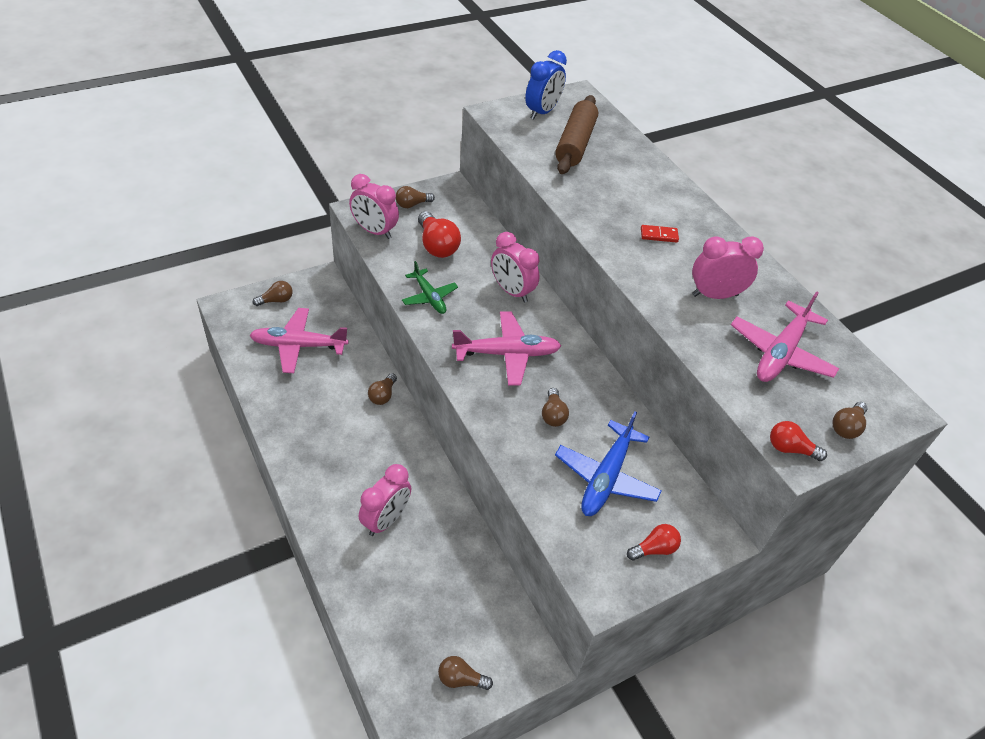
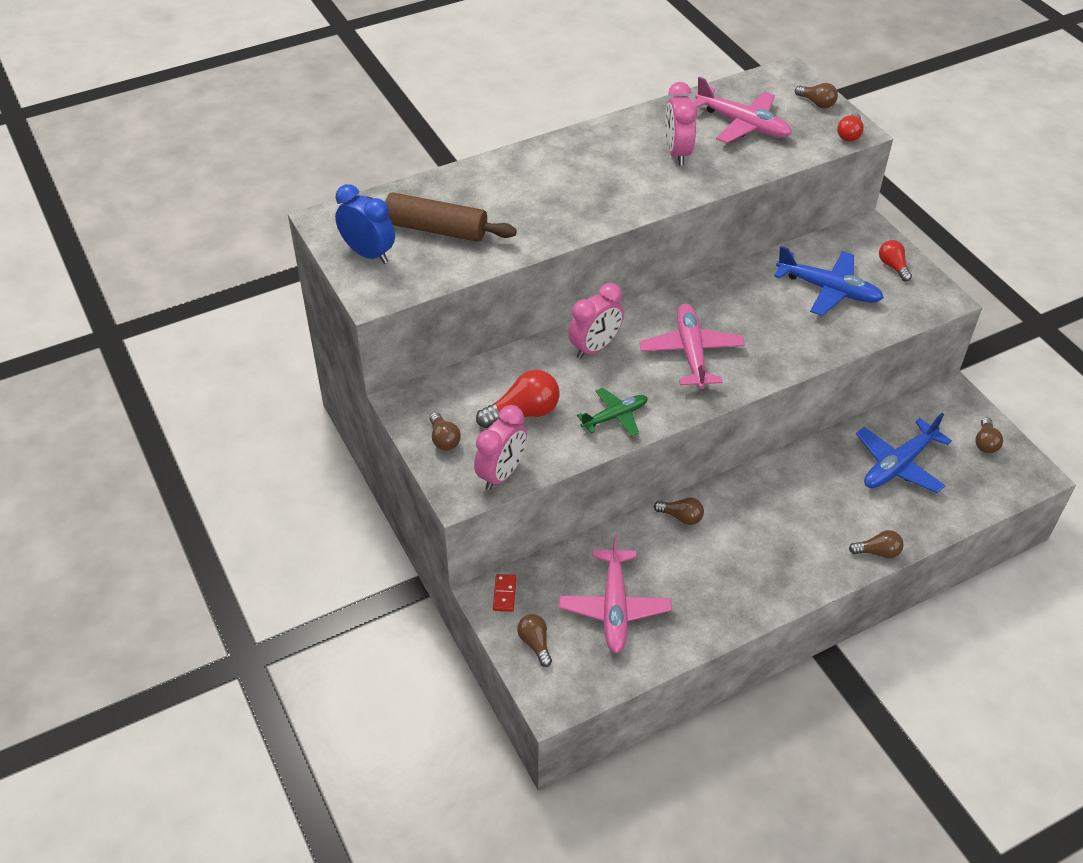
camera: 85 degrees left, 0 degrees up
pink clock [359,464,411,536] -> none
brown light bulb [542,388,569,427] -> brown light bulb moved to [849,530,903,558]
red domino [641,225,679,243] -> red domino moved to [493,574,516,612]
none -> blue plane [856,413,952,493]

